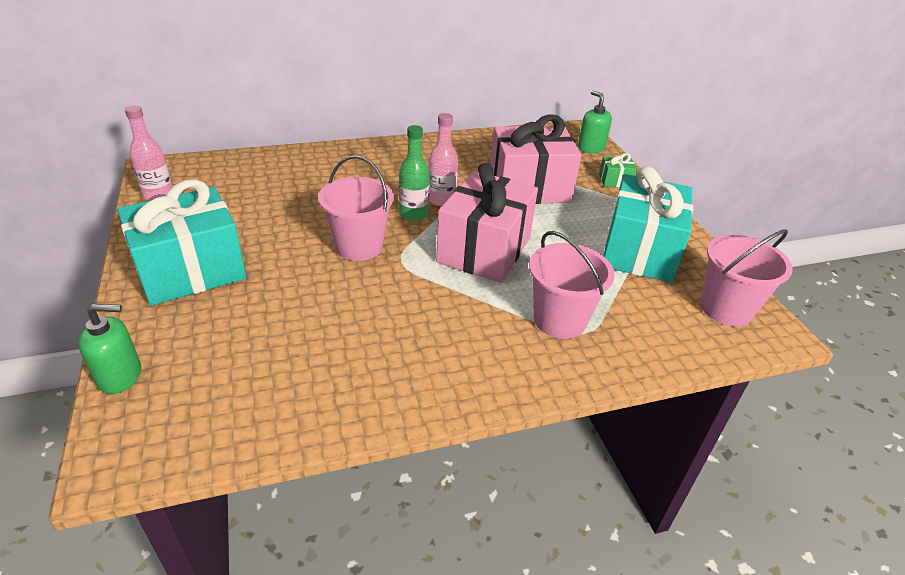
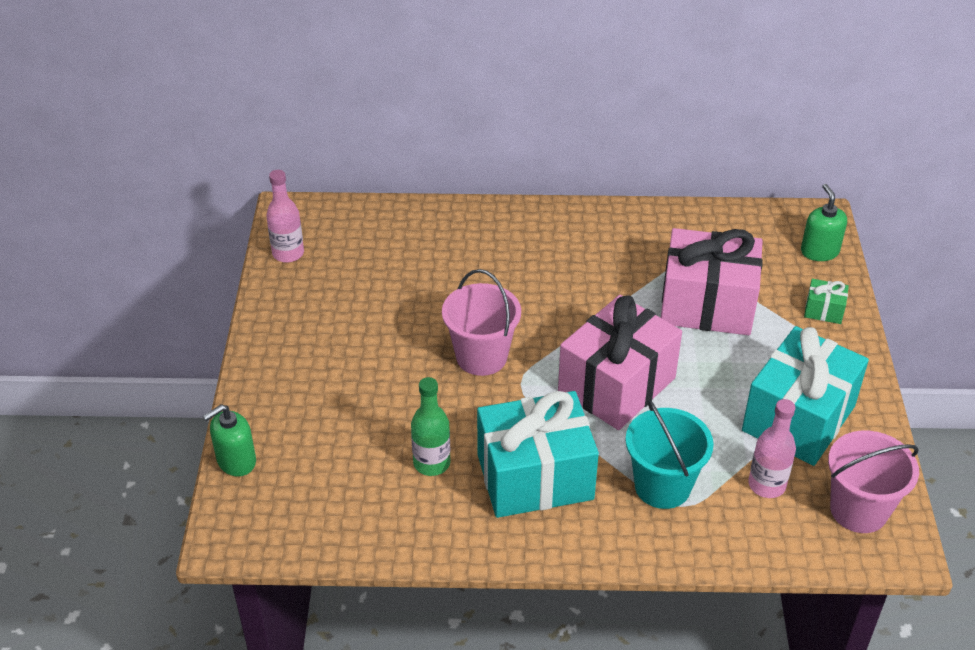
camera: 20 degrees right, 5 degrees up
green soap dispenser [78,304,141,394] -> green soap dispenser turned 135 degrees clockwise [203,404,256,476]
turquoise gift [117,179,246,306] -> turquoise gift moved to [477,391,599,518]
green bottle [399,125,430,221] -> green bottle moved to [411,377,450,476]
pink bottle [428,113,458,206] -> pink bottle moved to [748,399,796,498]
pink bucket [529,231,615,339] -> turquoise bucket [625,400,714,509]

